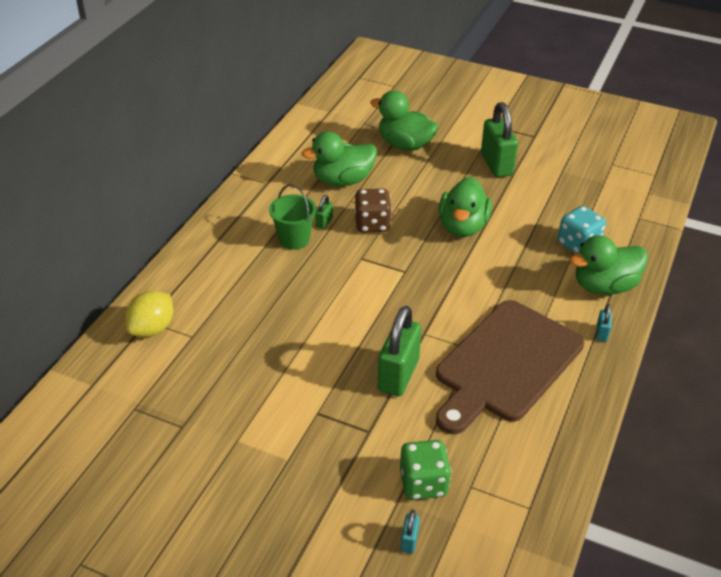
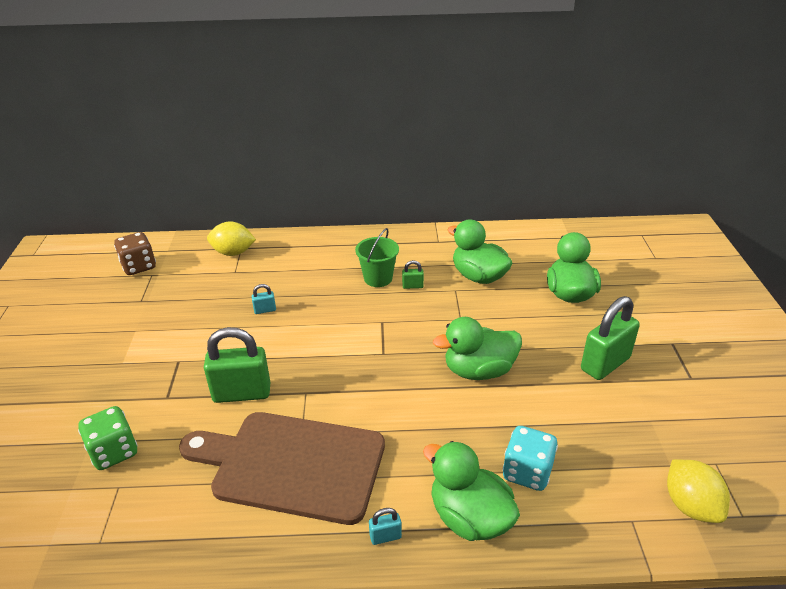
camera: 65 degrees right, 5 degrees down
brown dice [355,189,392,233] -> brown dice moved to [114,232,156,275]
turquoise padlock [401,510,420,554] -> turquoise padlock moved to [252,284,276,314]
none -> yellow lemon [667,459,730,523]

